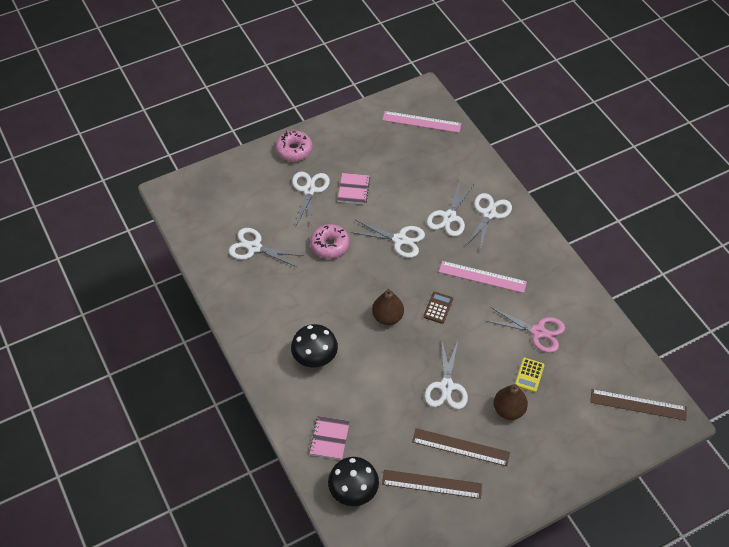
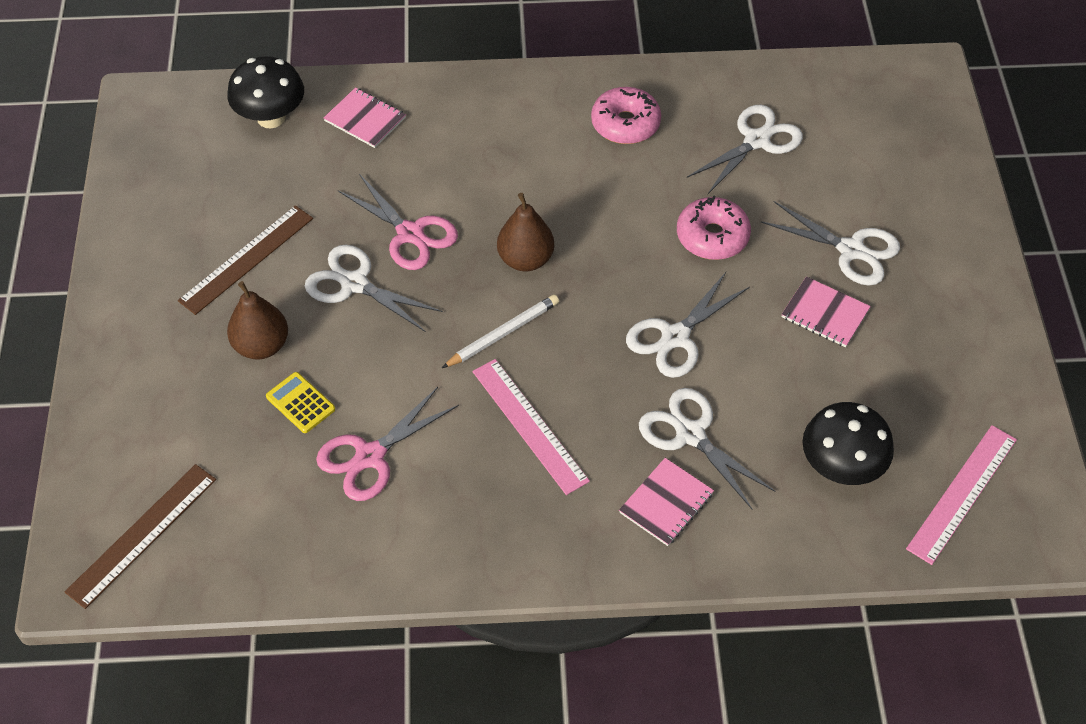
camera: 115 degrees right, 0 degrees up
pink donut [275,131,313,162] -> pink donut moved to [591,87,661,144]
black mushroom [291,324,338,367] -> black mushroom moved to [802,402,894,485]
brown ruler [382,470,482,499] -> none
brown calculator [423,292,453,324] -> white pencil [442,295,559,368]
pink ruler [439,261,527,293] -> pink ruler turned 75 degrees counterclockwise [472,359,590,495]
white scissors [465,193,512,251] -> pink notebook [619,458,714,546]
none -> pink scissors [338,174,458,270]

